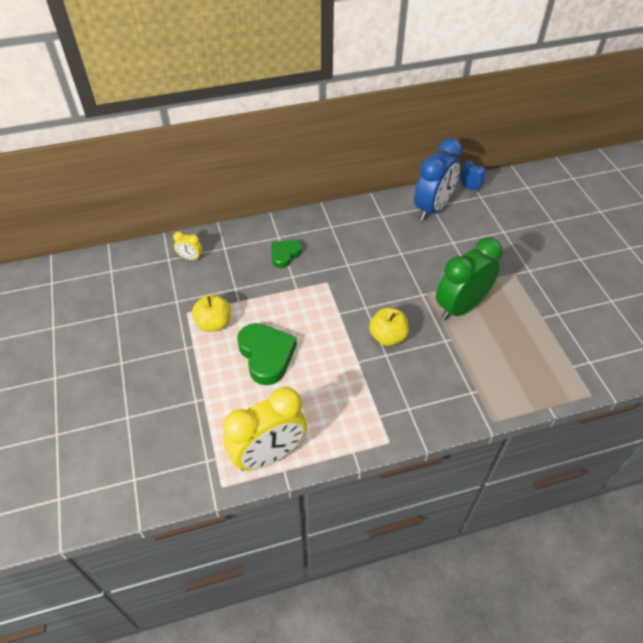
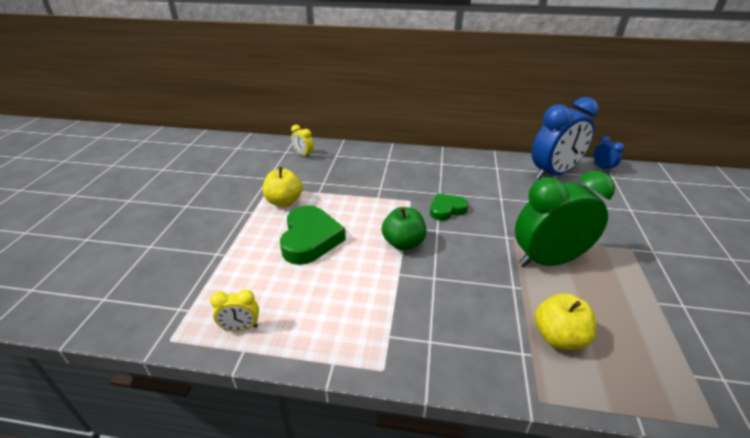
camera: 25 degrees right, 15 degrees down
yellow clock [223,387,307,471] -> yellow clock [210,290,259,332], size x0.43
green heart [272,240,302,268] -> green heart moved to [430,193,468,221]
yellow apple [369,308,409,346] -> yellow apple moved to [535,293,596,350]
none -> green apple [382,207,426,250]

